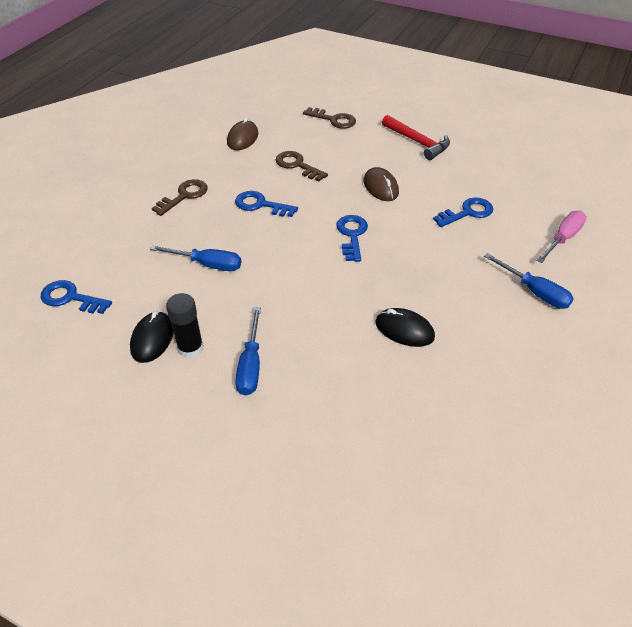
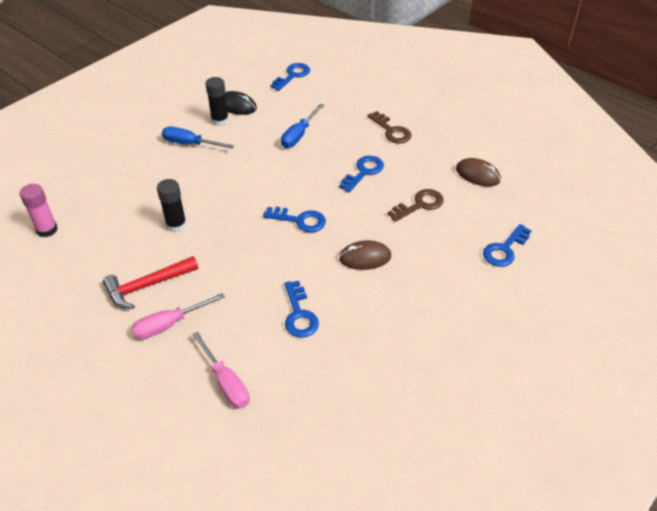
camera: 105 degrees right, 0 degrees up
brown key [303,107,356,129] -> blue key [483,224,532,267]
black mouse [375,308,435,347] -> black glue stick [157,179,187,232]
red hammer [382,115,450,160] -> red hammer moved to [103,256,198,309]
blue screwdriver [484,253,574,309] -> pink screwdriver [132,293,225,339]
none -> pink glue stick [20,184,58,237]

